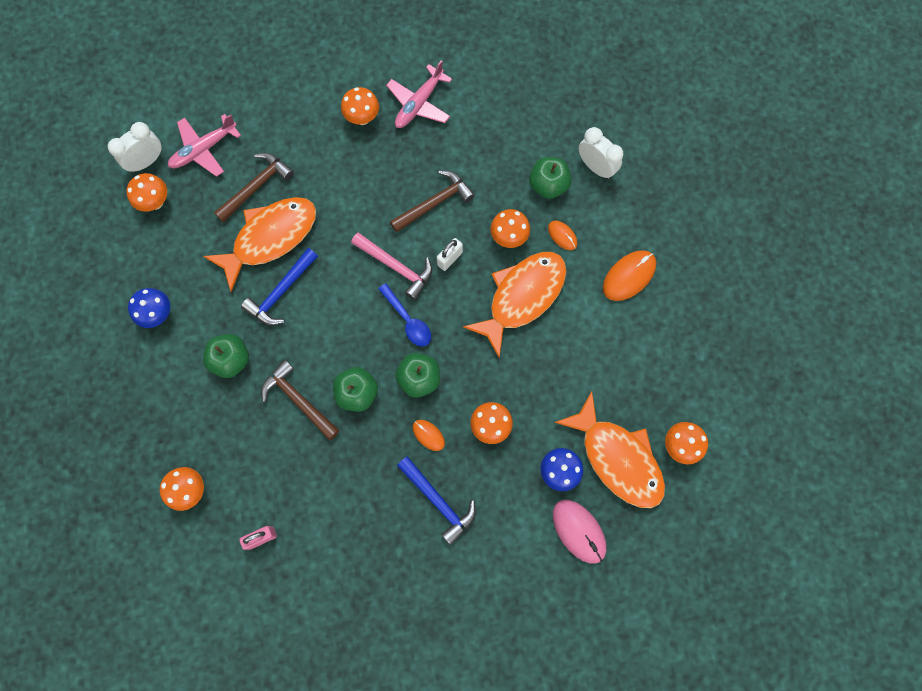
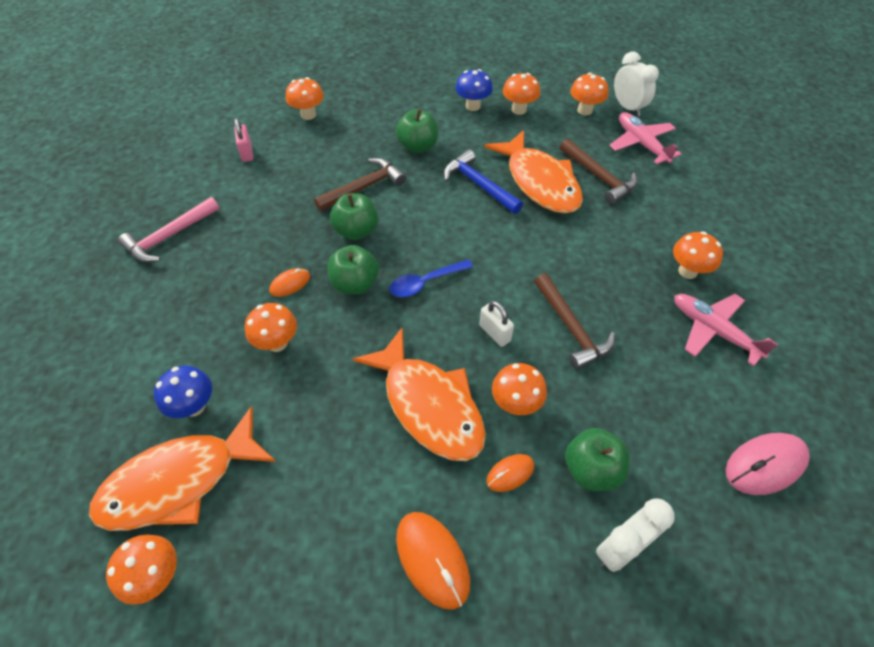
camera: 100 degrees right, 20 degrees down
pink hammer [351,233,432,300] -> pink hammer moved to [118,197,219,262]
blue hammer [397,456,476,545] -> none
pink mouse [553,500,606,564] -> pink mouse moved to [726,433,810,495]
none -> orange mushroom [503,73,540,115]

